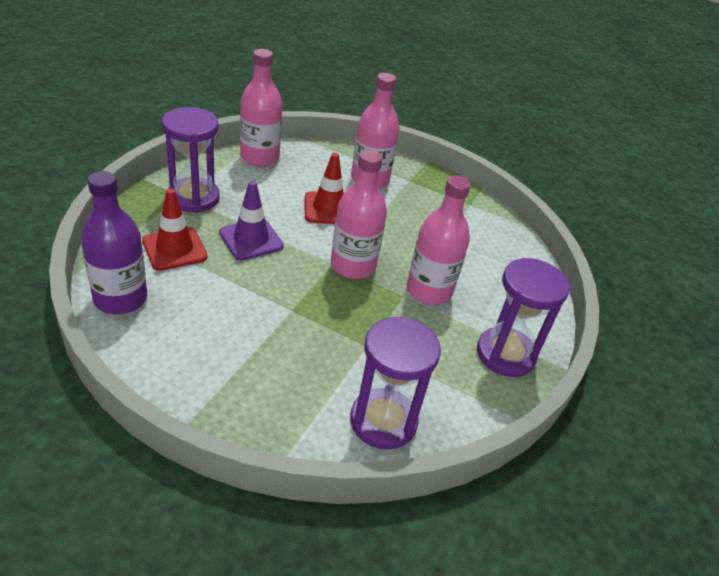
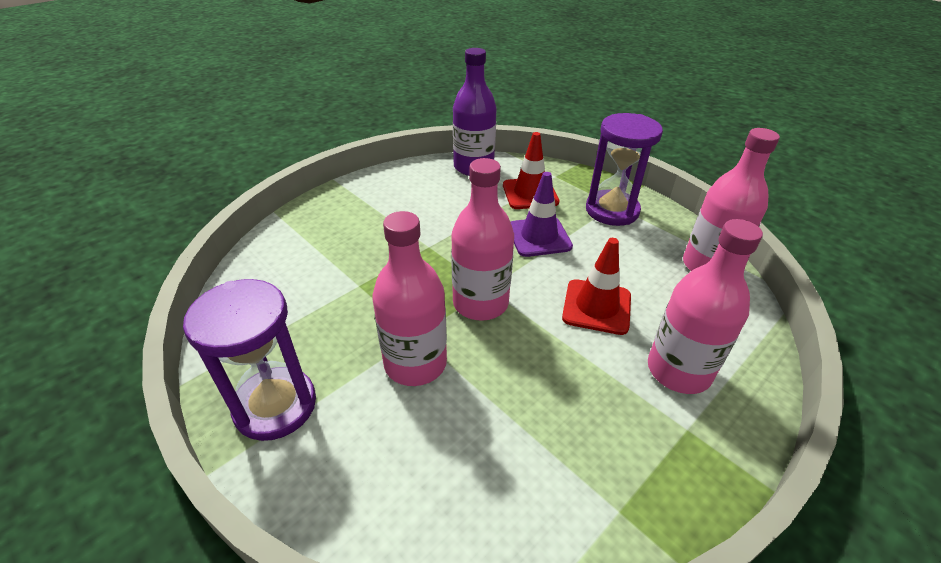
camera: 115 degrees right, 0 degrees up
purple hourglass [350,317,441,450] -> none

